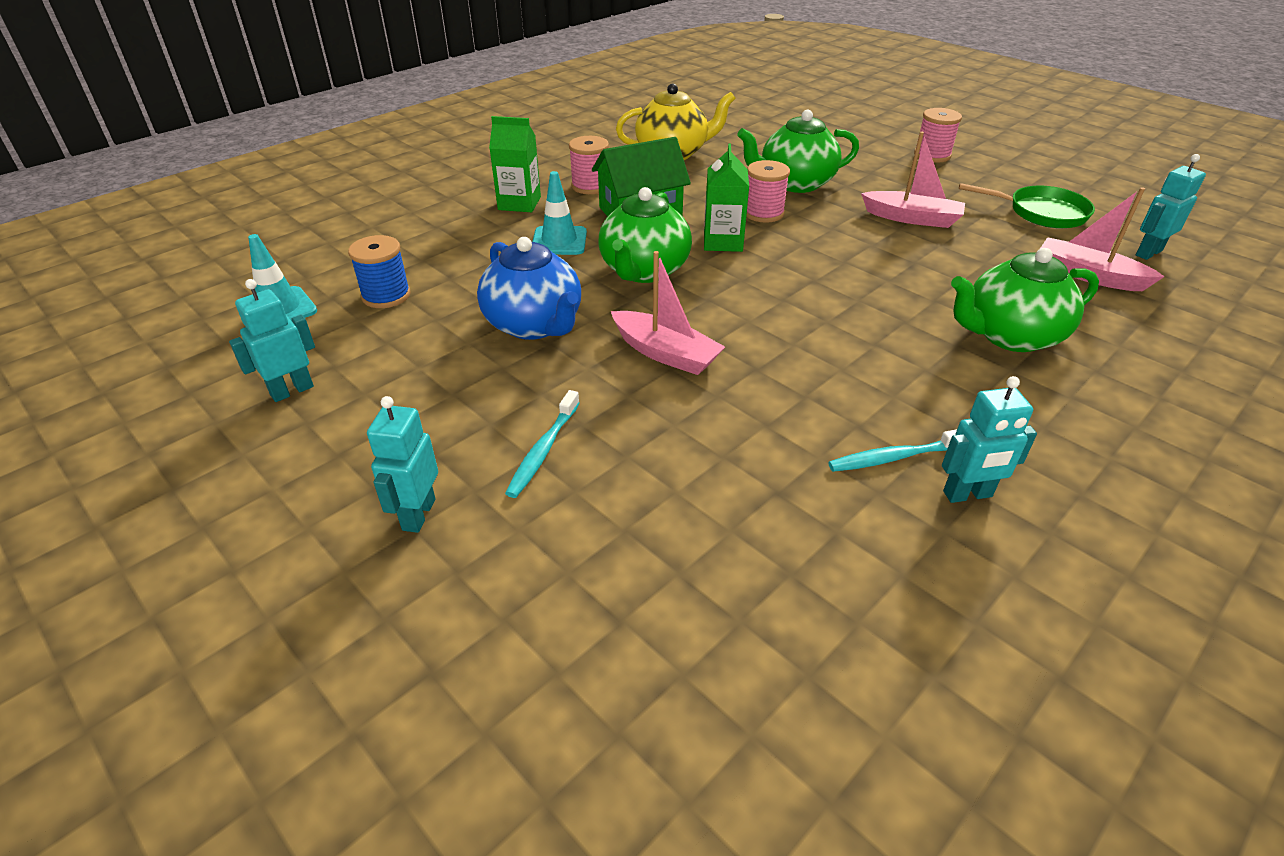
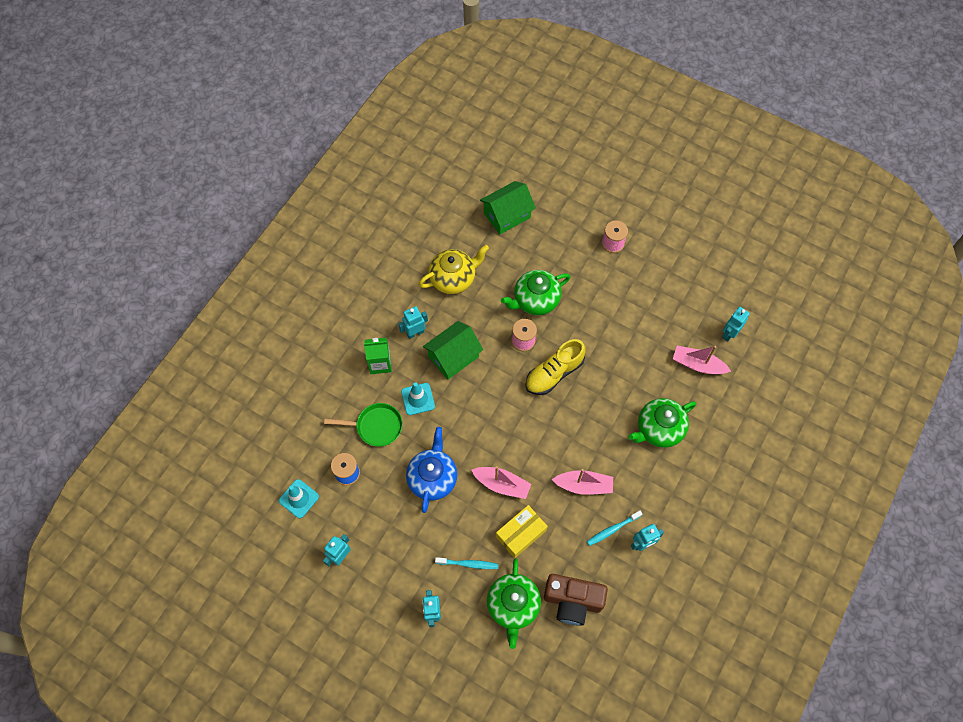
camera: 15 degrees left, 25 degrees up
blue teapot [477,237,581,340] -> blue teapot turned 120 degrees counterclockwise [406,427,457,513]
turquoise toothbrush [505,390,579,498] -> turquoise toothbrush turned 90 degrees counterclockwise [435,557,499,569]
pink spool [569,136,609,194] -> turquoise robot [398,306,428,339]
green teapot [598,187,692,283] -> green teapot moved to [487,559,541,649]
green carton [704,143,749,252] -> none
pink boat [861,131,965,228] -> pink boat moved to [552,469,613,495]
green pan [959,183,1095,229] -> green pan moved to [324,403,403,447]
none -> green house [480,181,536,234]
none -> yellow box [496,505,548,558]
none -> yellow shoe [525,339,586,395]
none -> brown camera [544,574,608,626]

